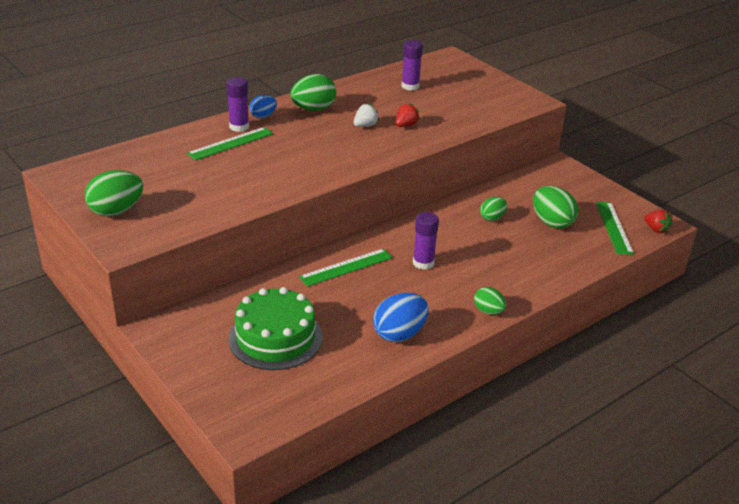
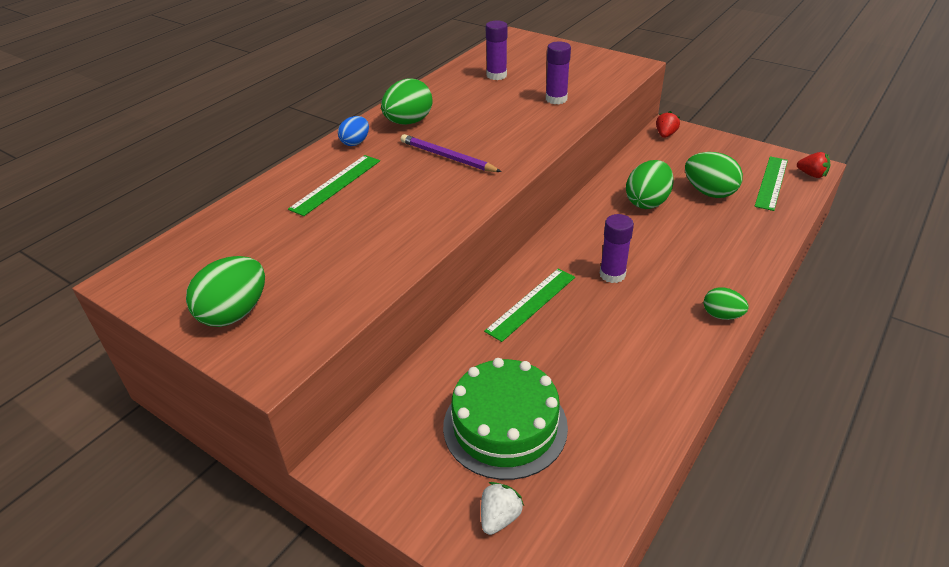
camera: 15 degrees left, 5 degrees up
purple glue stick [226,77,249,132] -> purple glue stick moved to [546,41,571,104]
white strawberry [353,103,379,127] -> white strawberry moved to [481,482,524,535]
blue egg [373,293,429,342] -> none
red strawberry [396,103,420,127] -> red strawberry moved to [656,111,680,138]
green egg [480,197,507,221] -> green egg [626,160,674,209], size x1.67
green ruler [596,202,634,254] -> green ruler turned 45 degrees clockwise [754,156,788,211]
none -> purple pencil [401,134,502,172]

